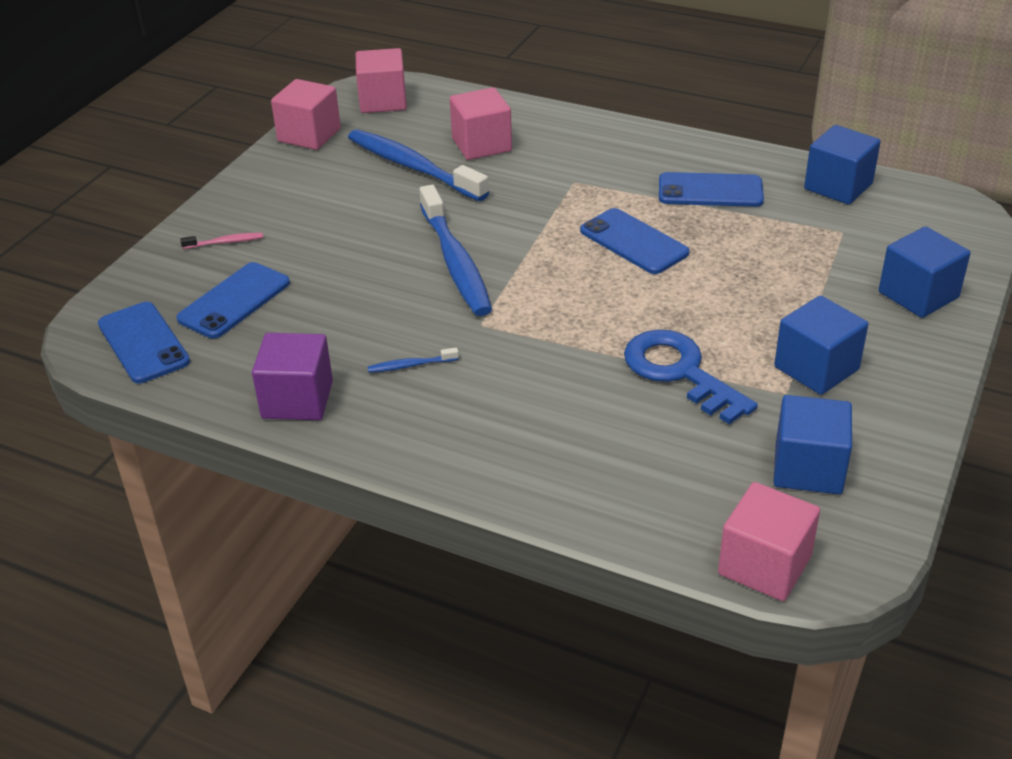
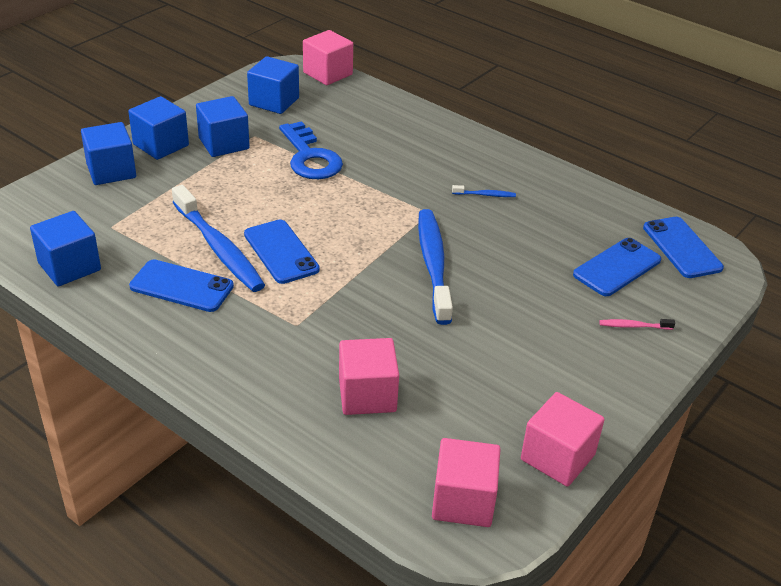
camera: 170 degrees left, 0 degrees up
purple cube [252,333,333,420] -> none
blue toothbrush [348,129,489,201] -> blue toothbrush moved to [172,185,265,292]
none -> blue cube [128,96,189,160]

